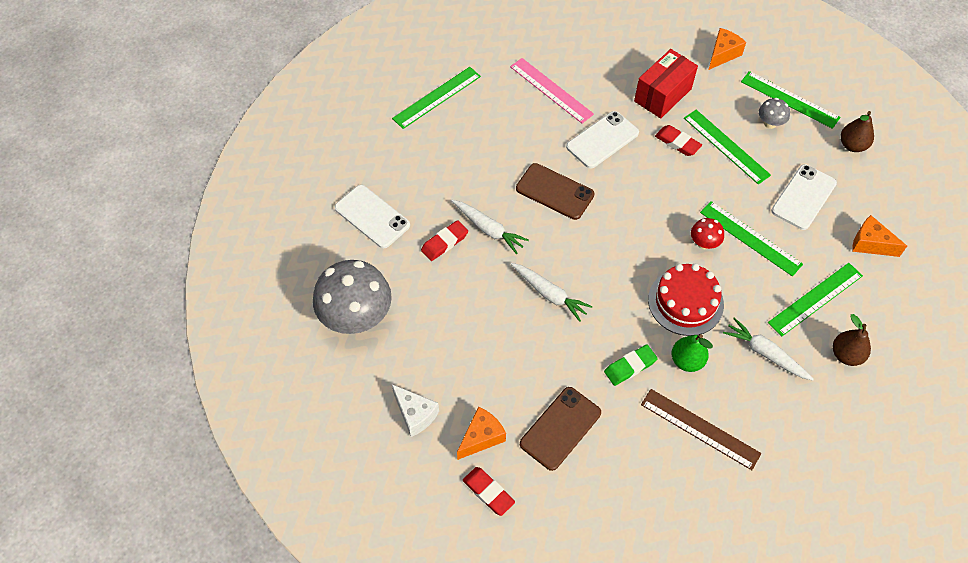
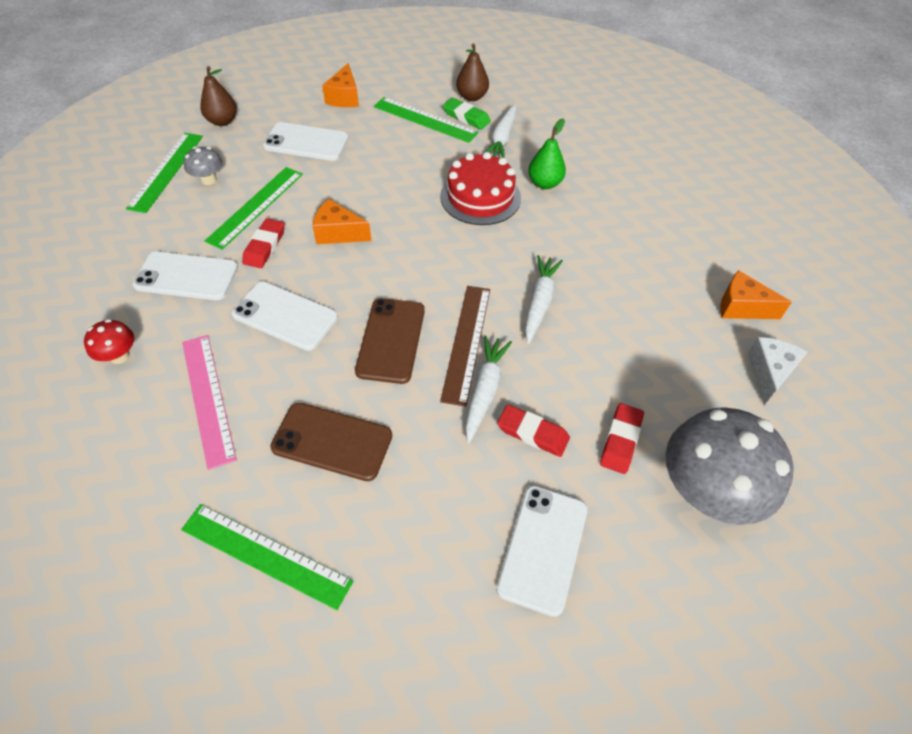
camera: 115 degrees left, 5 degrees down
red eraser [463,467,515,516] -> red eraser moved to [600,403,644,474]
pink ruler [510,58,594,124] -> pink ruler turned 45 degrees counterclockwise [182,335,237,470]
brown phone [520,387,601,471] -> brown phone moved to [270,403,392,481]
green eraser [604,344,658,386] -> green eraser moved to [443,98,491,130]
red box [634,49,698,119] -> white phone [132,252,238,300]
brown ruler [641,389,761,470] -> brown ruler moved to [440,286,490,407]
red mushroom [691,218,724,249] -> red mushroom moved to [84,319,134,364]
green ruler [700,201,803,276] -> none
orange cheese [709,28,746,70] -> orange cheese moved to [313,199,371,244]

